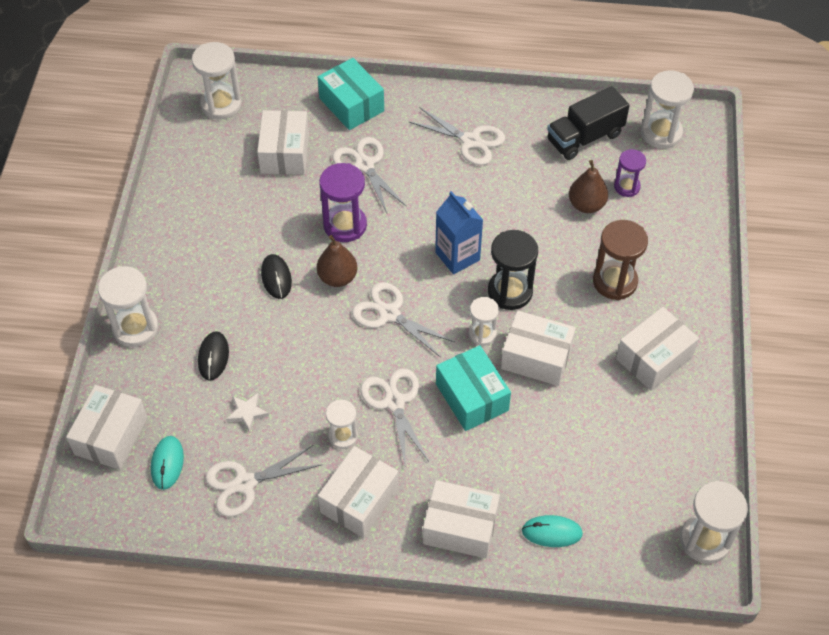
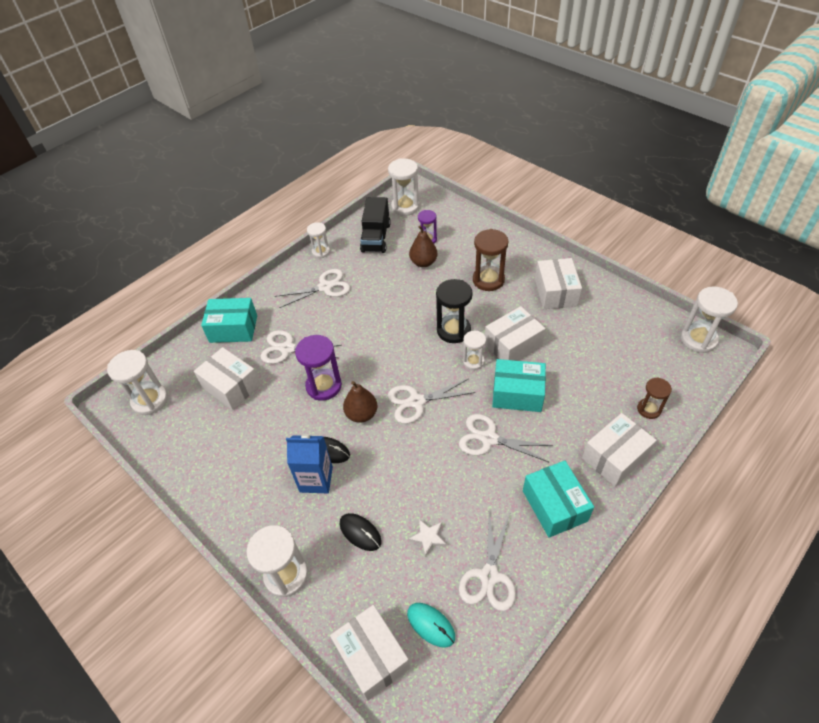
camera: 50 degrees left, 5 degrees down
white box [318,446,399,538] -> turquoise box [523,460,594,538]
white hourglass [326,400,358,449] -> white hourglass moved to [307,222,330,258]
blue carton [435,191,483,274] -> blue carton moved to [286,434,333,493]
turquoise mouse [522,515,583,547] -> brown hourglass [637,377,672,419]

